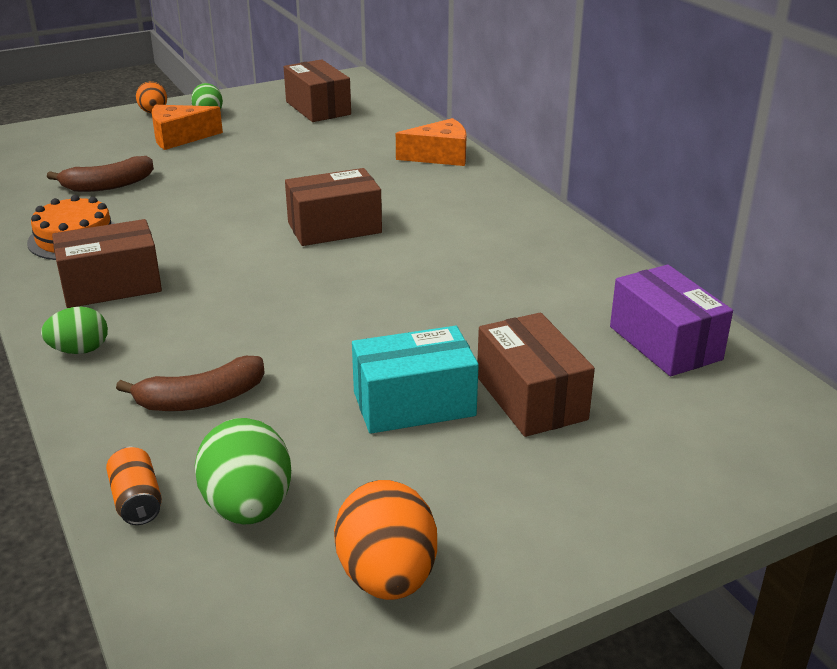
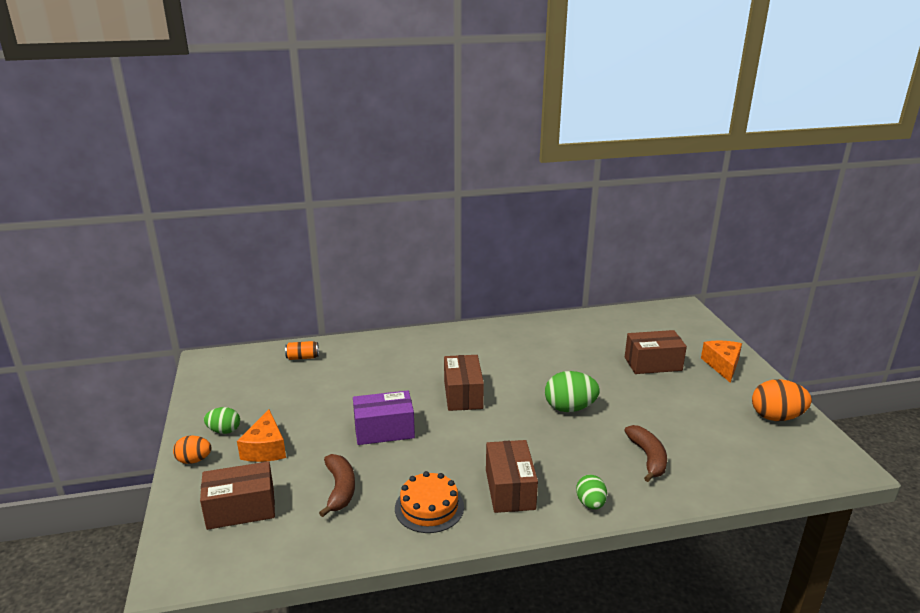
camera: 75 degrees left, 5 degrees down
orange can [106,447,162,525] -> orange can moved to [285,341,319,360]
green egg [195,418,291,525] -> green egg moved to [545,371,600,412]
brown box [284,59,351,122] -> brown box moved to [200,461,275,530]
turquoise box [352,326,479,434] -> none
orange cheese [396,118,467,166] -> orange cheese moved to [701,340,742,383]
purple box [610,265,733,376] -> purple box moved to [353,390,415,445]

